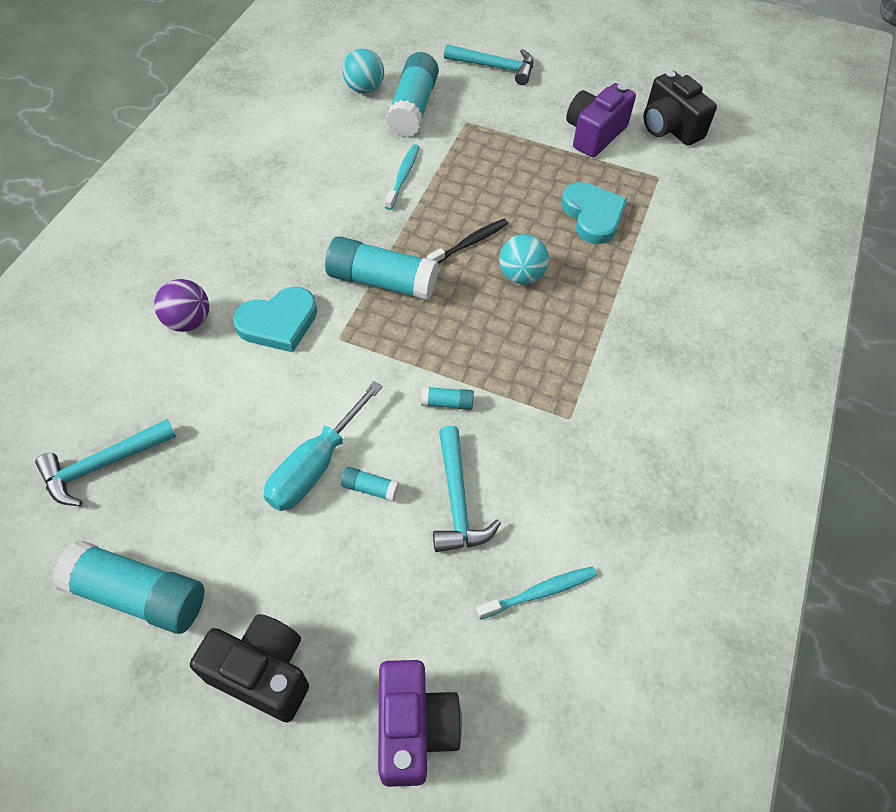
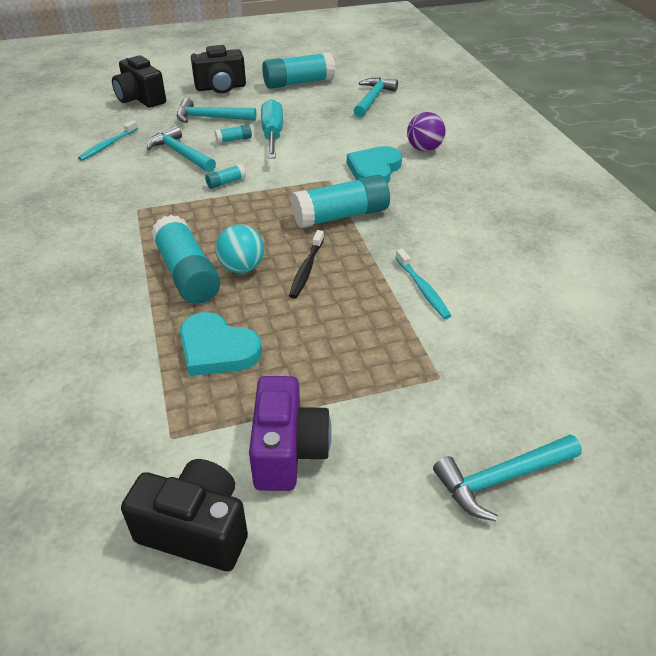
camera: 145 degrees right, 15 degrees down
turquoise ball [342,48,384,94] -> none
purple camera [378,660,462,787] -> black camera [112,55,166,108]
turquoise glue stick [386,52,439,137] -> turquoise glue stick moved to [151,215,220,304]
none -> turquoise hammer [177,98,256,123]

